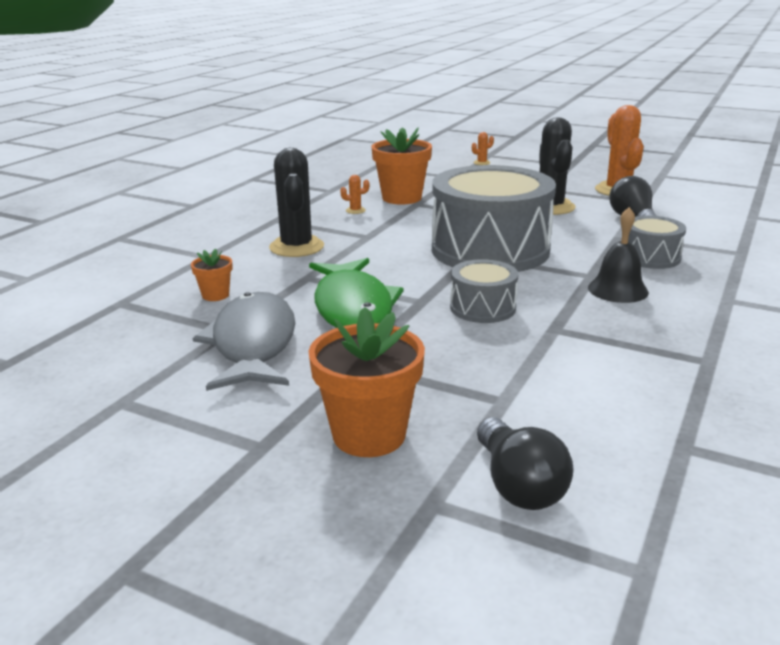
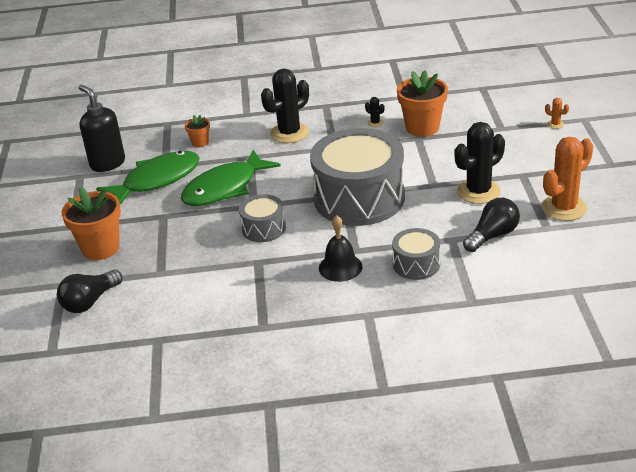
camera: 60 degrees right, 10 degrees up
grey fish [192,292,295,391] -> green fish [96,151,199,205]
orange cactus [340,175,369,214] -> black cactus [365,97,384,127]
none -> black soap dispenser [79,85,125,172]

